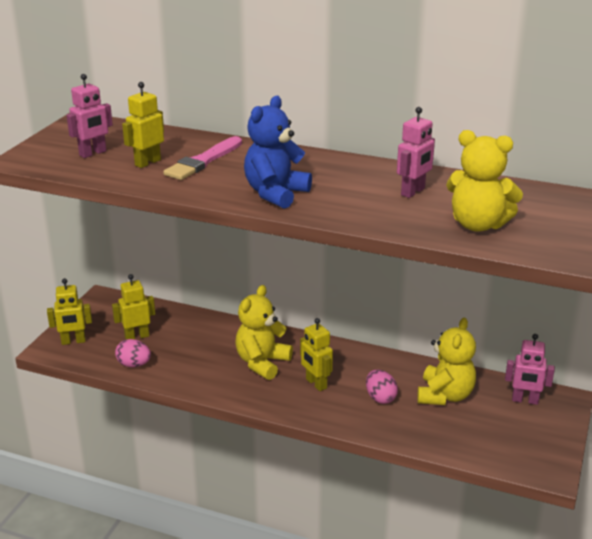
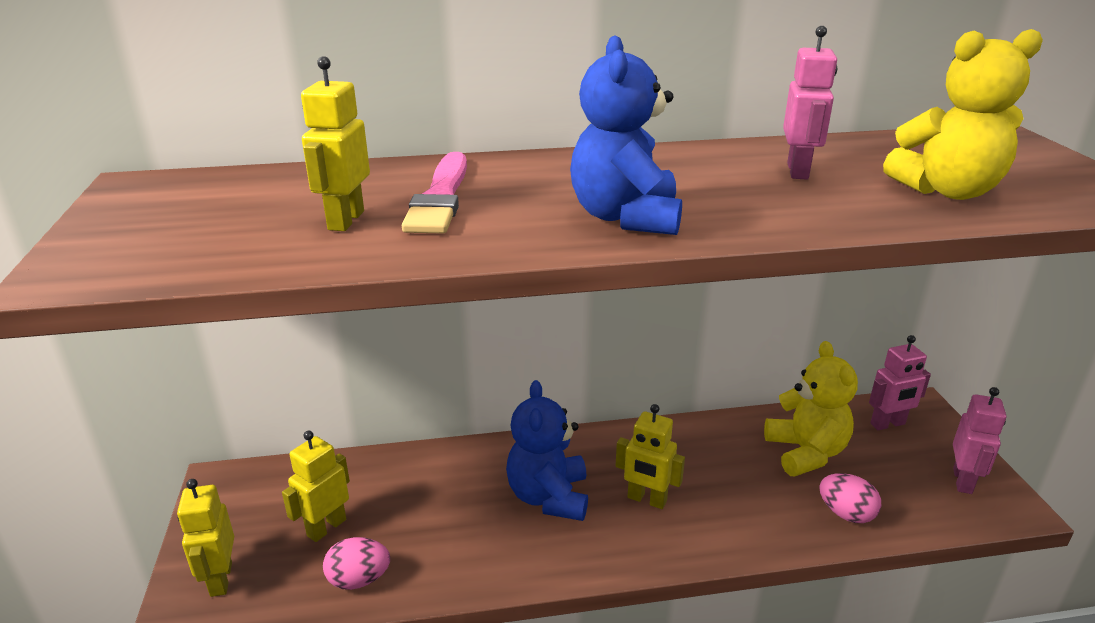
camera: 30 degrees left, 0 degrees up
yellow robot [47,278,92,345] -> yellow robot turned 120 degrees clockwise [177,479,234,597]
pink robot [67,74,113,158] -> pink robot moved to [953,387,1006,494]
yellow teddy bear [235,285,293,380] -> blue teddy bear [506,380,588,521]
pink egg [366,370,398,404] -> pink egg moved to [819,473,881,523]

